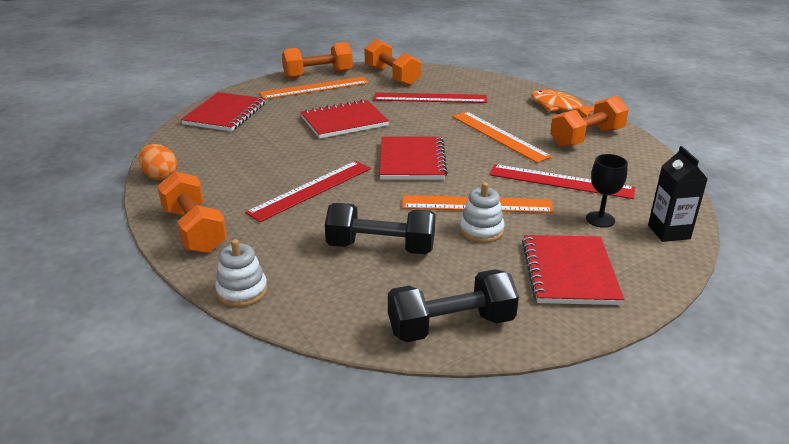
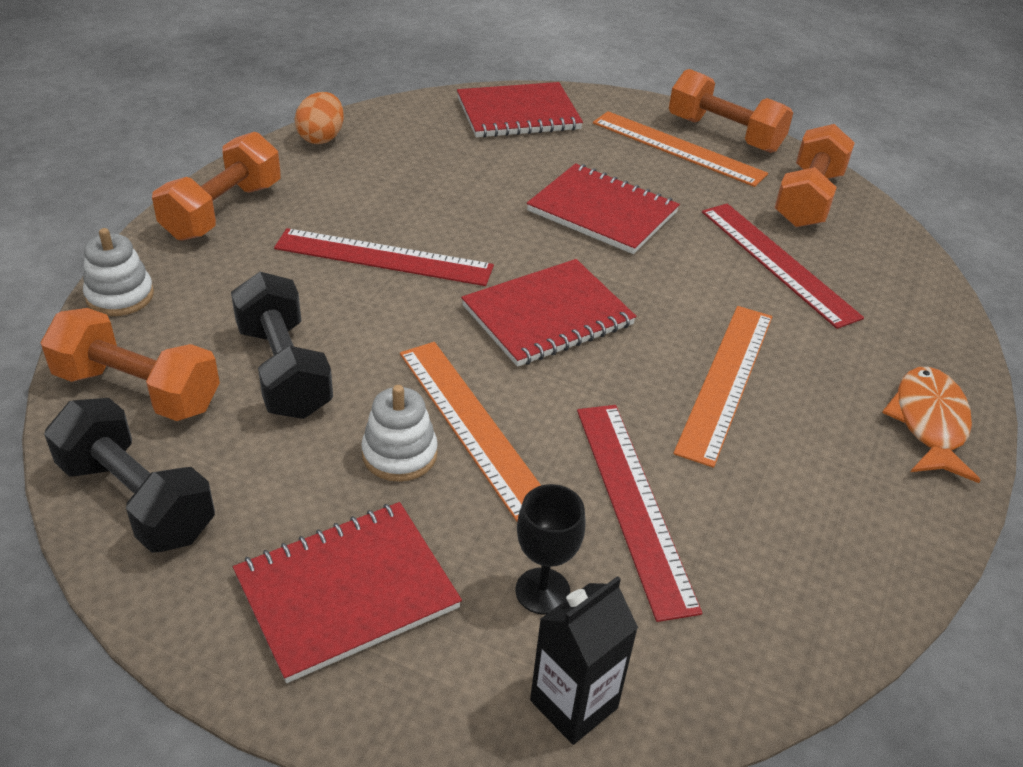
camera: 55 degrees right, 10 degrees up
orange dumbbell [550,96,629,147] -> orange dumbbell moved to [41,308,220,421]

